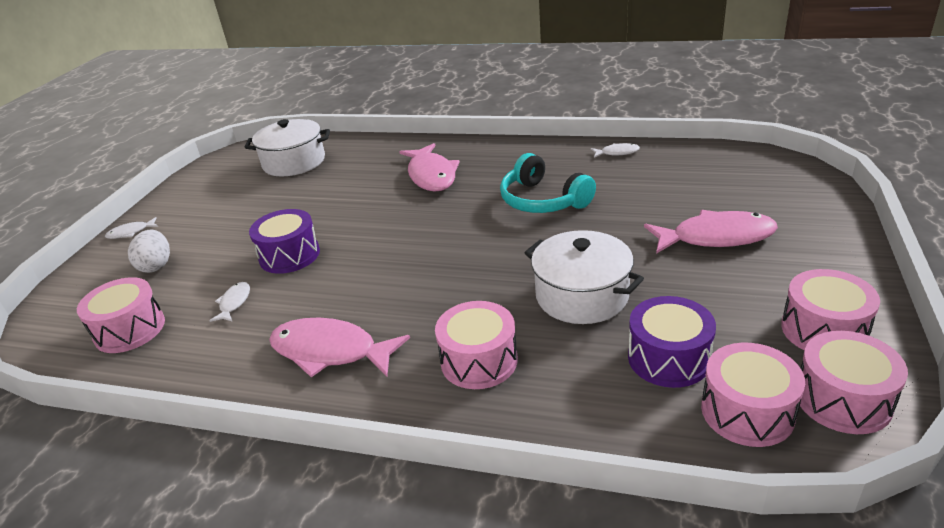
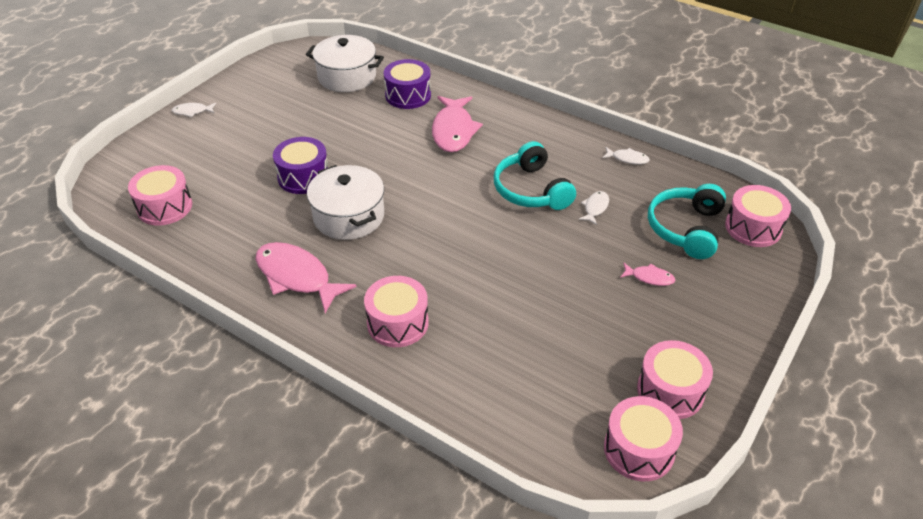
camera: 15 degrees right, 10 degrees up
white egg [128,230,170,273] -> none
white fish [209,282,250,322] -> white fish moved to [578,191,609,225]
white pot [525,230,644,324] -> white pot moved to [307,165,384,240]
purple drum [628,296,716,388] -> purple drum moved to [384,59,431,109]
pink fish [644,210,778,254] -> pink fish [620,263,675,286], size x0.47
pink drum [701,343,805,447] -> pink drum moved to [725,185,791,247]
none -> turquoise headphones [648,184,726,259]

